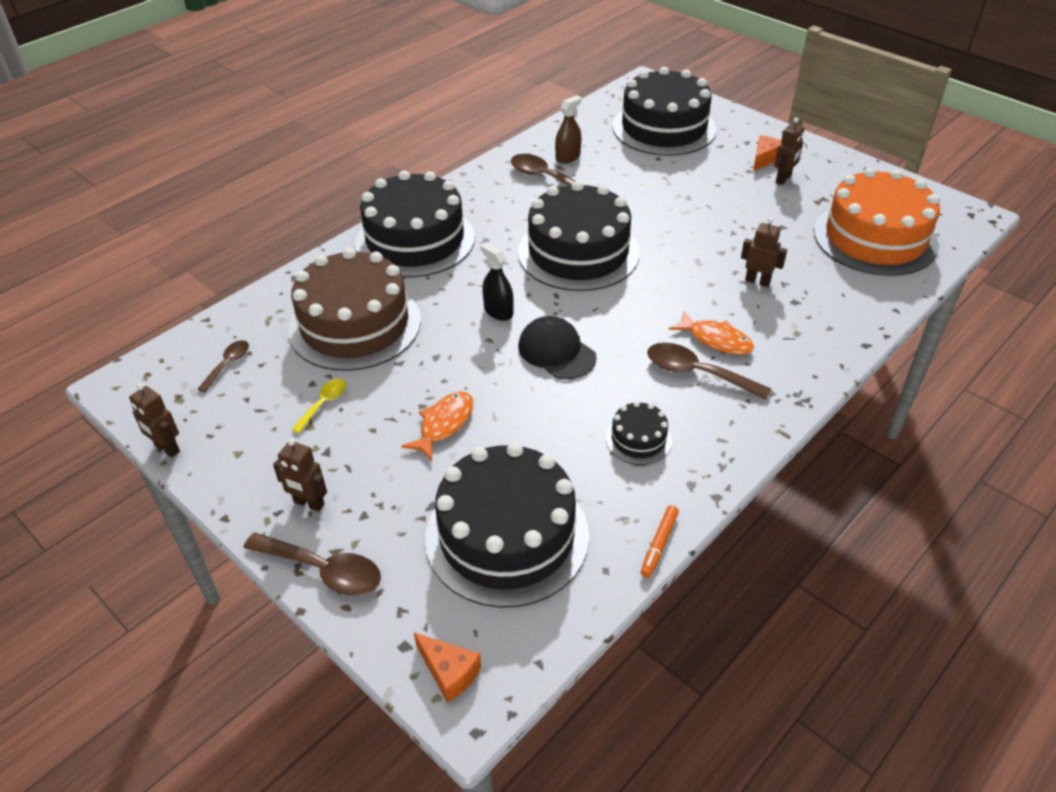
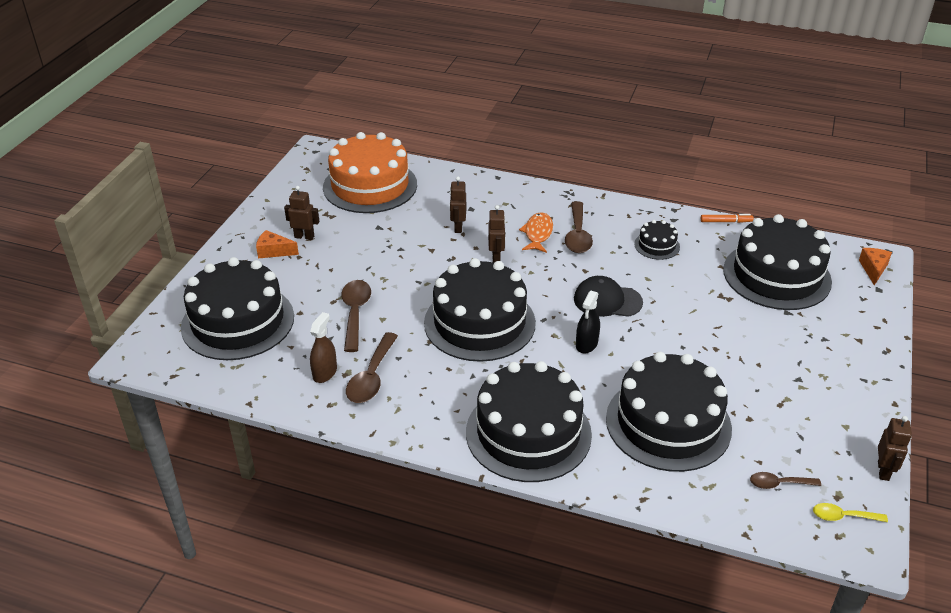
camera: 115 degrees left, 5 degrees down
brown spoon [243,533,381,595] -> brown spoon moved to [341,280,371,352]
brown robot [273,438,327,512] -> brown robot moved to [488,205,506,263]
brown cake [288,248,421,371] -> black cake [606,352,732,472]
yellow spoon [291,379,346,433] -> yellow spoon moved to [813,503,888,522]
orange fish [401,391,474,461] -> none
black cap [518,316,597,380] -> black cap turned 75 degrees clockwise [574,276,643,317]
brown spray bottle [555,95,582,164] -> brown spray bottle turned 90 degrees clockwise [310,312,337,383]

